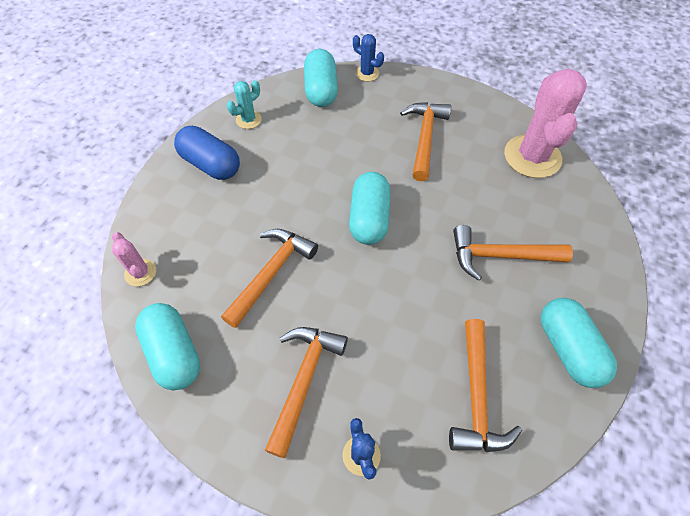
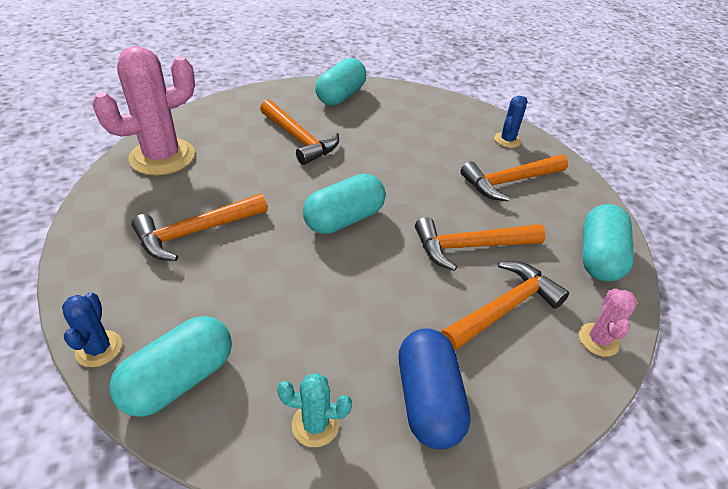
camera: 135 degrees left, 15 degrees down
orange hammer [449,319,522,452] -> orange hammer moved to [441,261,569,351]

